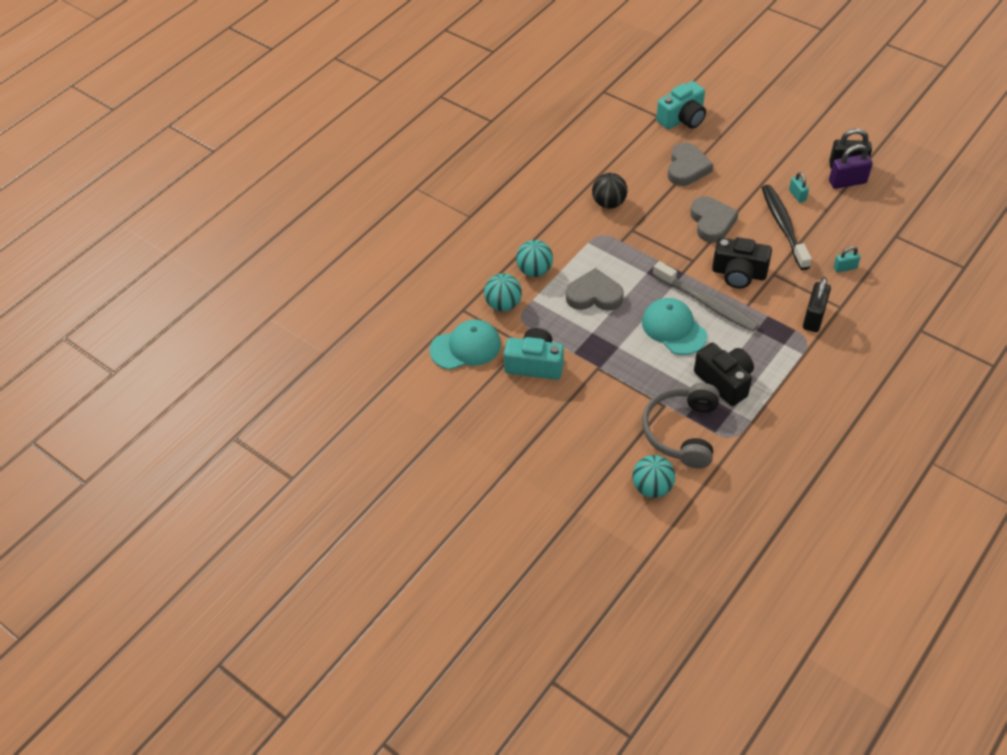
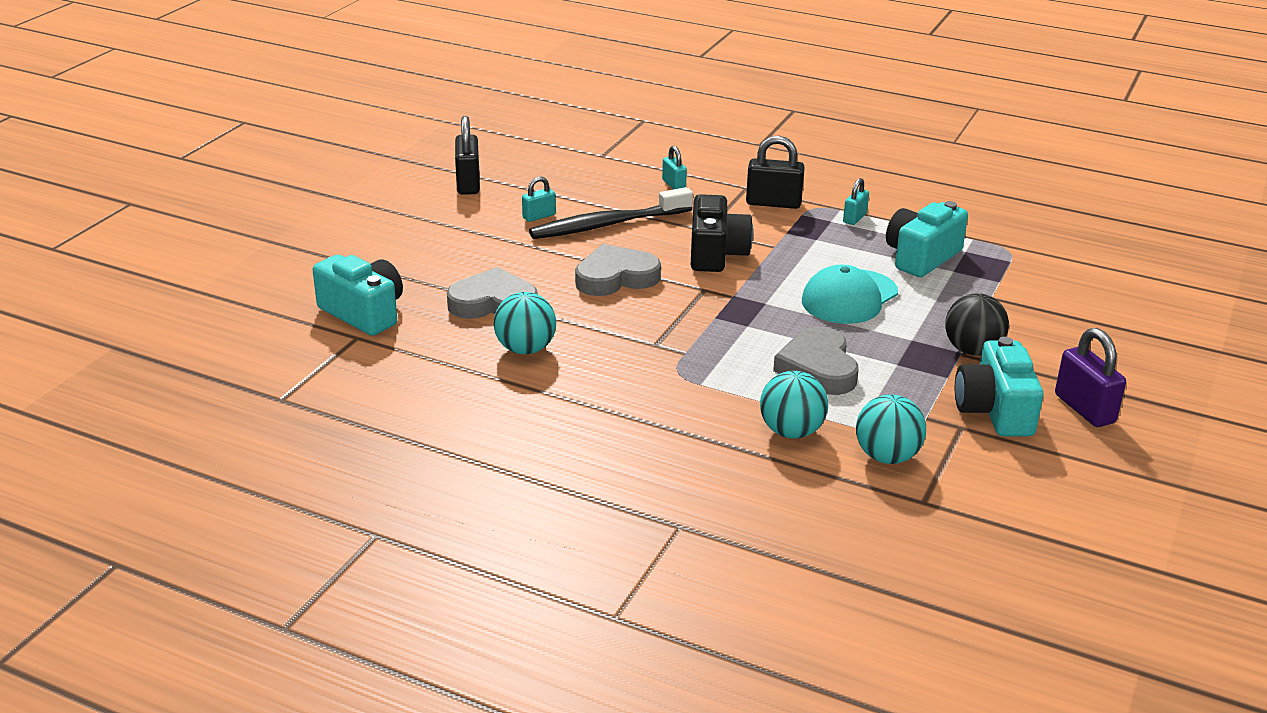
camera: 105 degrees left, 20 degrees down
turquoise cap [430,320,501,370] -> none
black ball [592,173,628,209] -> black ball moved to [945,293,1009,355]
turquoise ball [632,455,675,498] -> turquoise ball moved to [493,292,556,354]
grey headphones [642,383,720,468] -> none
grey toothbrush [653,261,759,332] -> none
black camera [694,343,754,406] -> turquoise camera [886,201,968,277]
purple padlock [829,144,873,189] -> purple padlock moved to [1055,328,1126,427]
none -> turquoise padlock [843,178,869,225]

